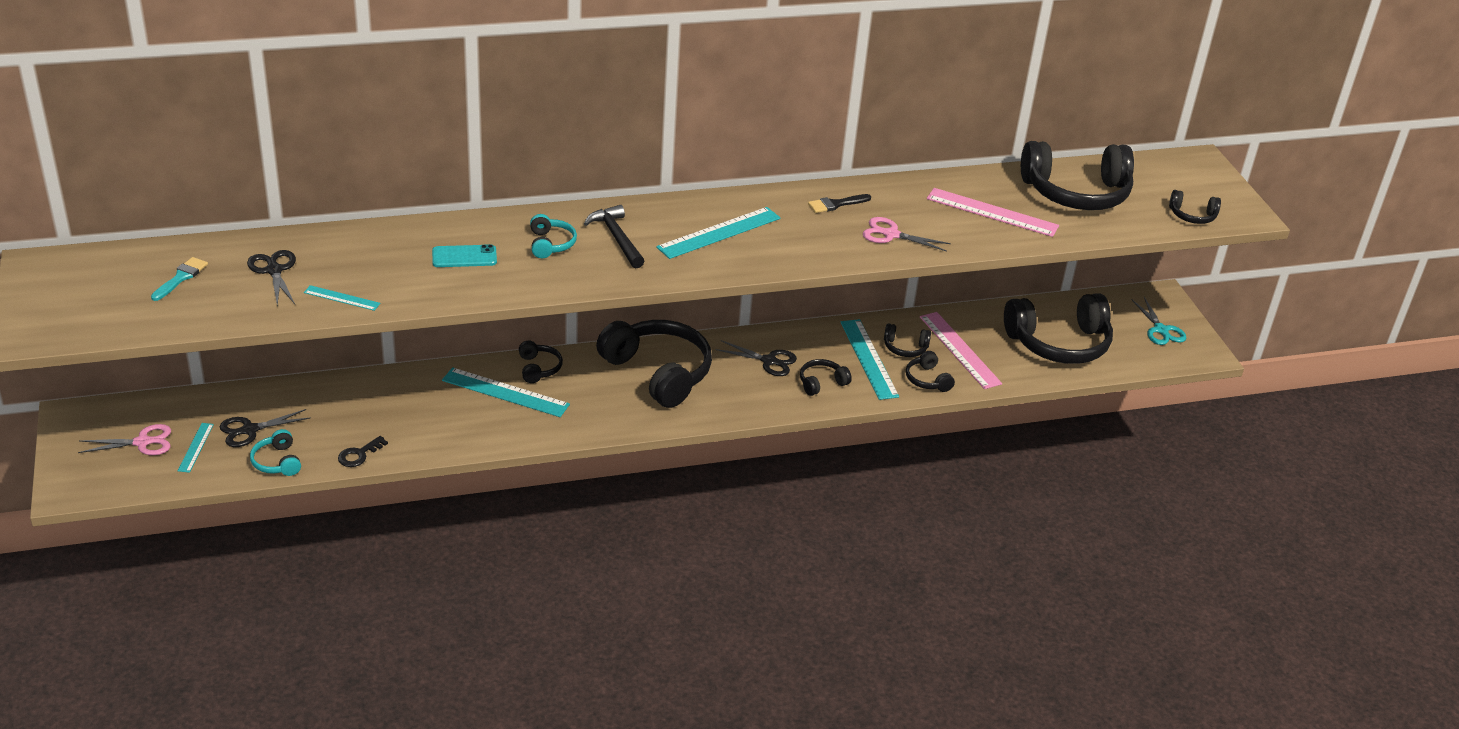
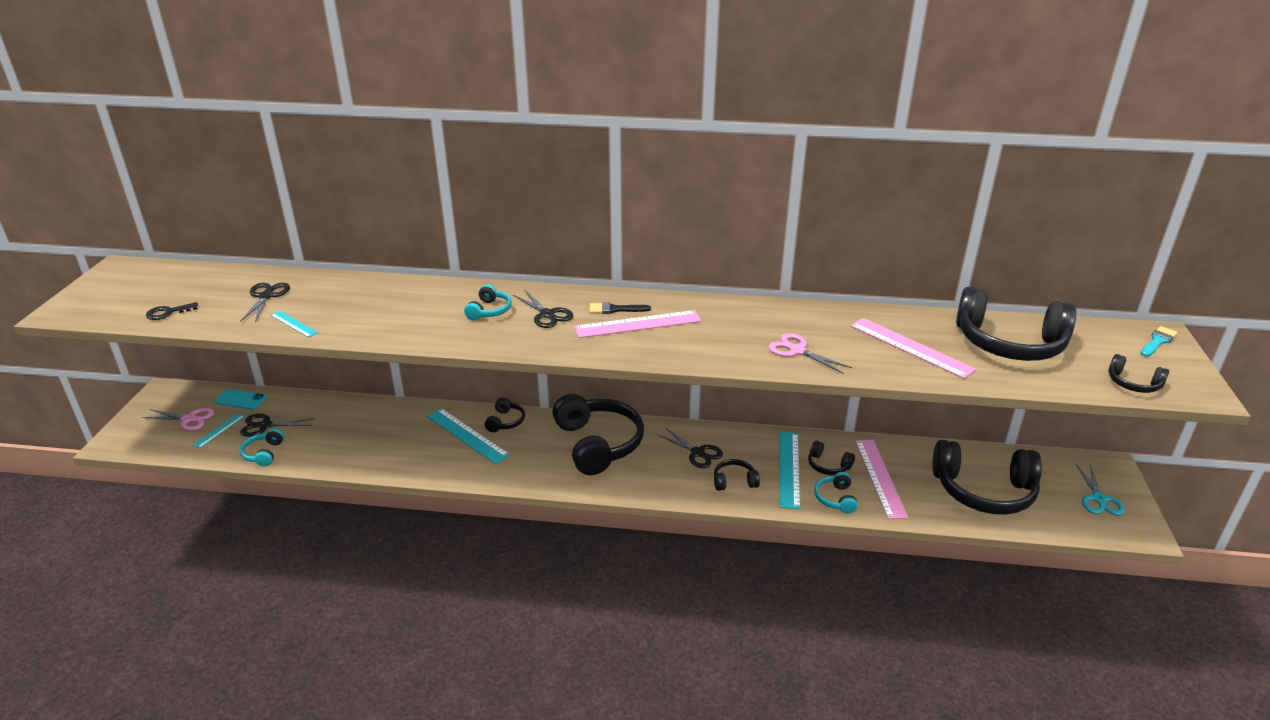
camera: 25 degrees right, 5 degrees down
turquoise brush [151,257,208,301] -> turquoise brush moved to [1141,326,1178,357]
black key [338,436,388,467] -> black key moved to [146,302,198,320]
turquoise phone [432,244,497,267] -> turquoise phone moved to [215,389,267,410]
black hammer [584,205,644,268] -> black scissors [513,290,573,328]
turquoise ruler [656,207,781,259] -> pink ruler [575,310,701,338]
black brush [808,194,871,213] -> black brush moved to [590,302,651,314]
black headphones [906,351,955,392] -> turquoise headphones [814,472,858,514]

